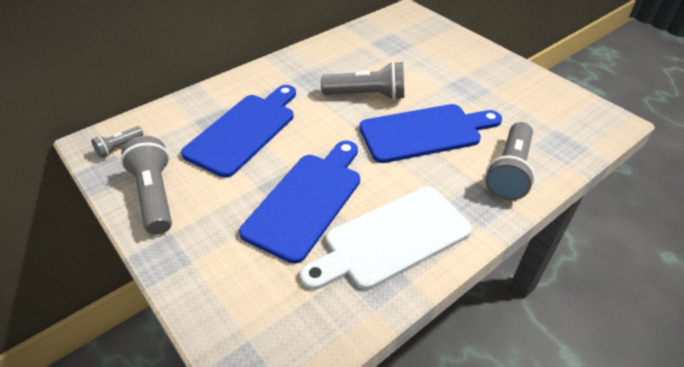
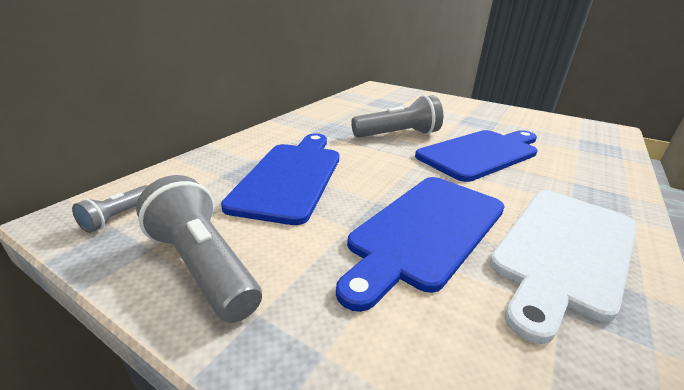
camera: 20 degrees left, 15 degrees down
blue cutting board [239,141,360,264] -> blue cutting board turned 150 degrees counterclockwise [336,177,505,312]
grey flashlight [485,122,535,200] -> none

